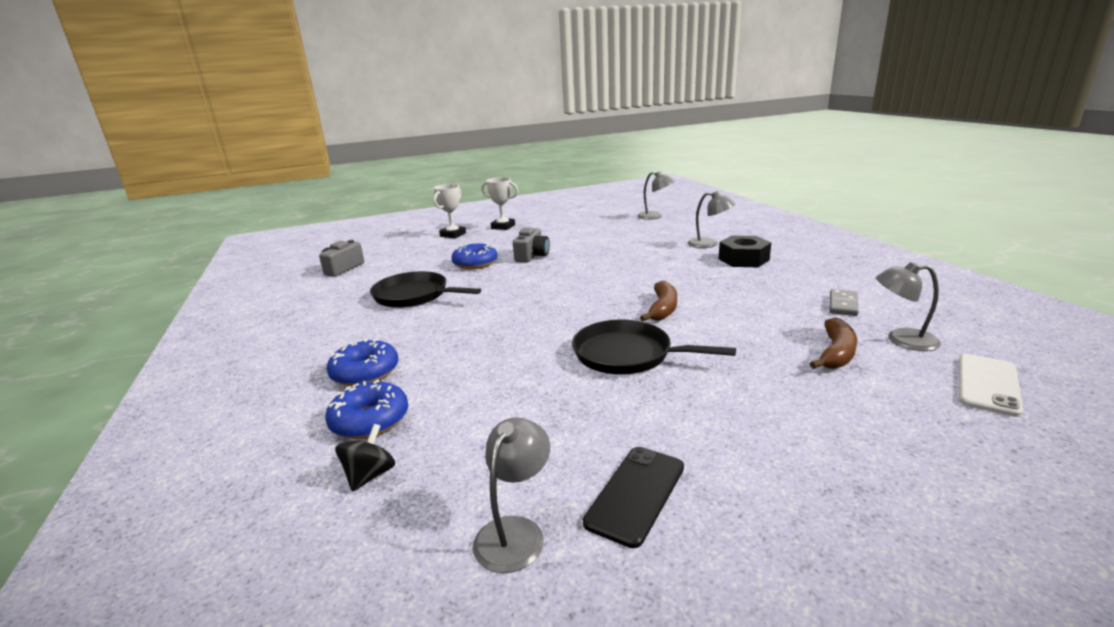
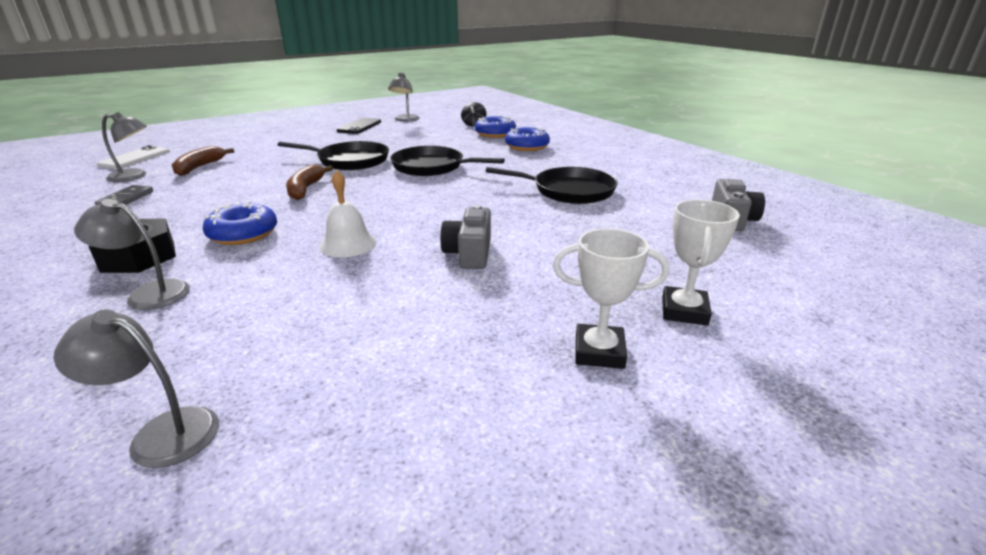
camera: 165 degrees right, 5 degrees up
blue donut [451,243,498,269] -> blue donut moved to [203,201,277,245]
none -> white bell [319,170,377,257]
none -> black pan [390,146,505,176]

